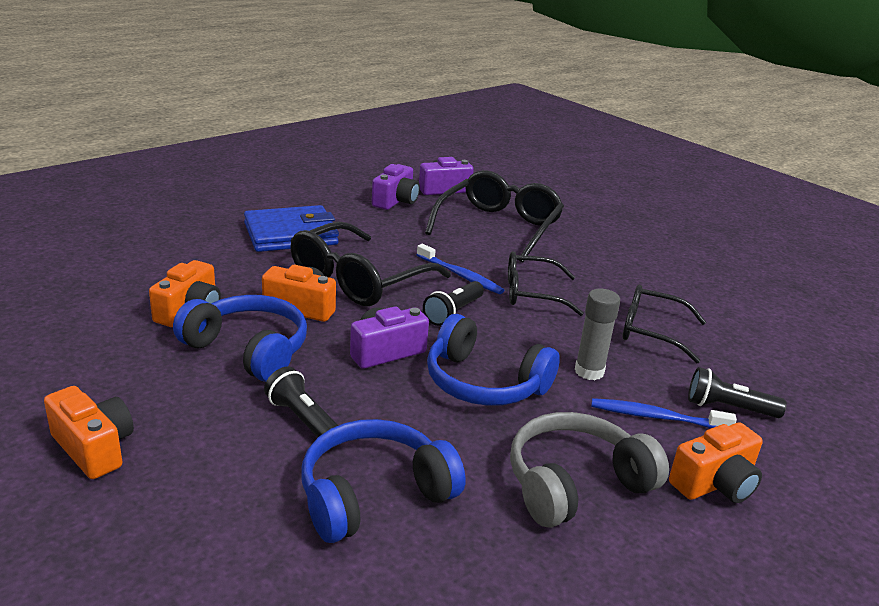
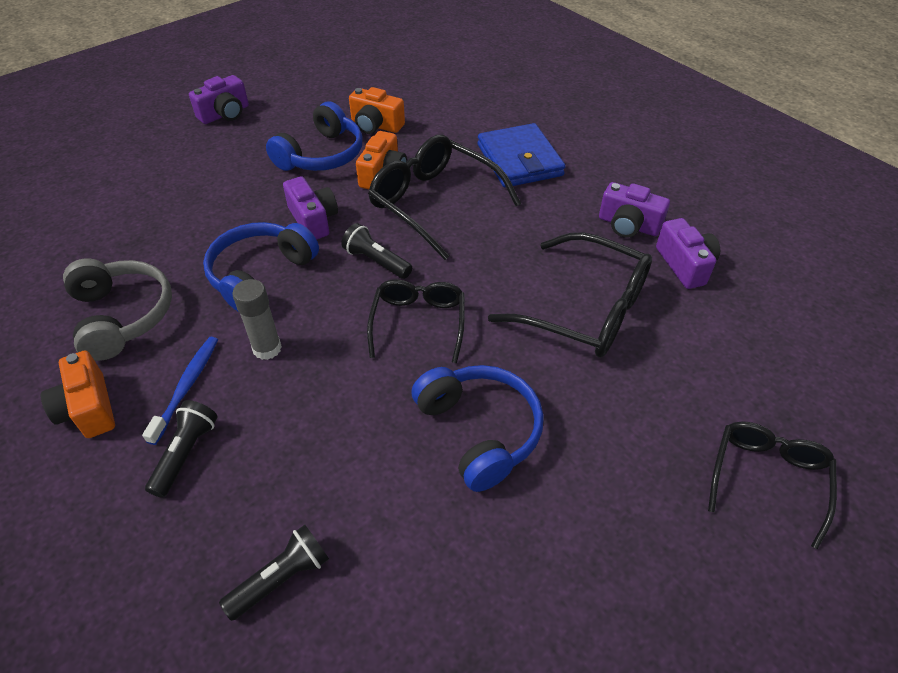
camera: 95 degrees right, 20 degrees up
orange camera [44,386,134,479] -> purple camera [189,75,249,124]
black flashlight [264,366,339,437] -> black flashlight moved to [219,525,329,621]
blue headphones [301,419,466,543] -> blue headphones moved to [412,365,544,492]
blue toothbrush [417,244,504,294] -> none
black glasses [623,285,706,363] -> black glasses moved to [708,421,837,549]

